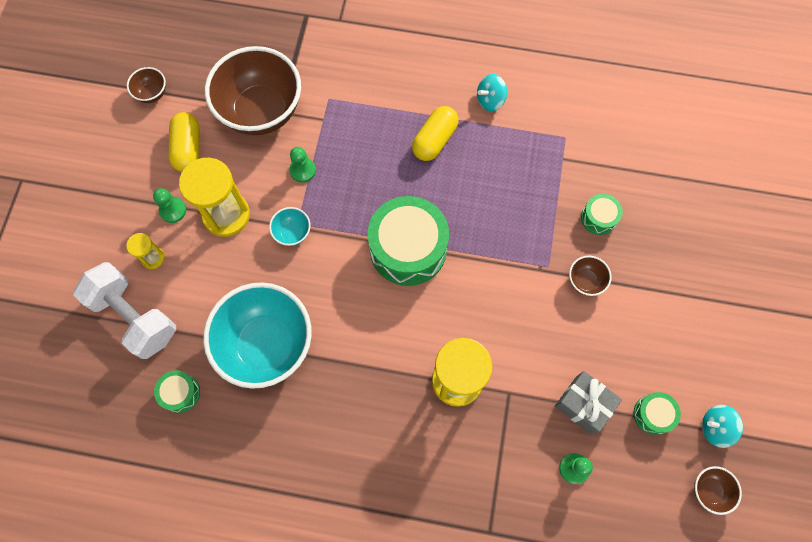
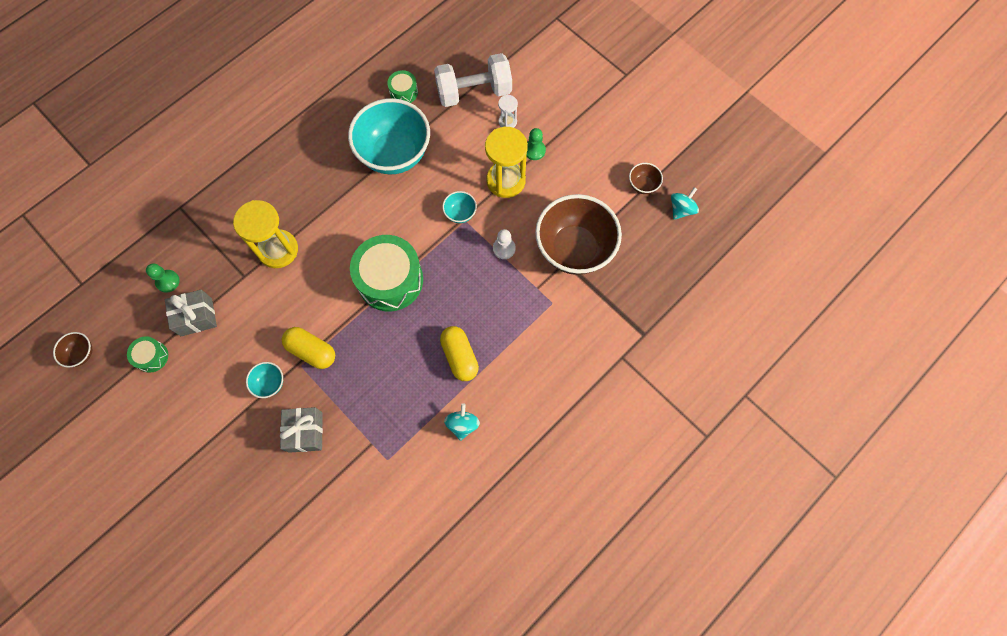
camera: 125 degrees right, 0 degrees up
yellow hourglass [126,233,165,269] -> white hourglass [498,95,518,128]
yellow capsule [168,112,199,172] -> yellow capsule moved to [282,327,335,369]
green pawn [289,147,316,183] -> white pawn [493,229,516,259]
brown bowl [569,256,612,296] -> turquoise bowl [246,362,283,398]
green drum [581,194,623,235] -> grey gift [280,407,323,453]
turquoise spinning top [702,405,743,448] -> turquoise spinning top moved to [671,187,699,220]

